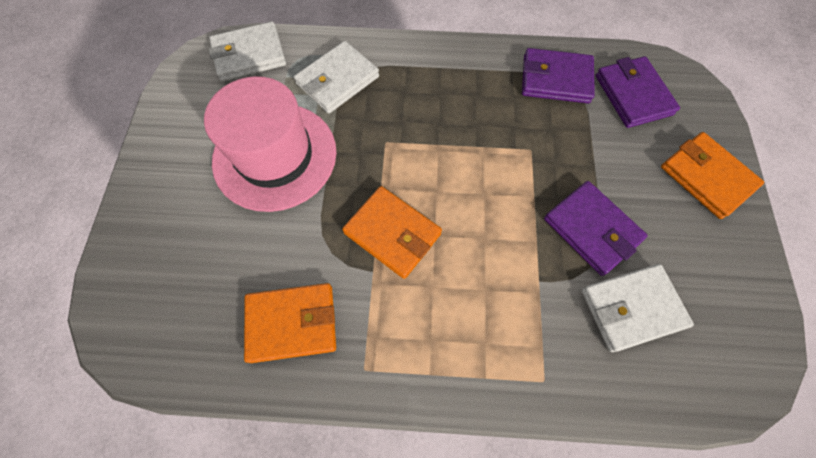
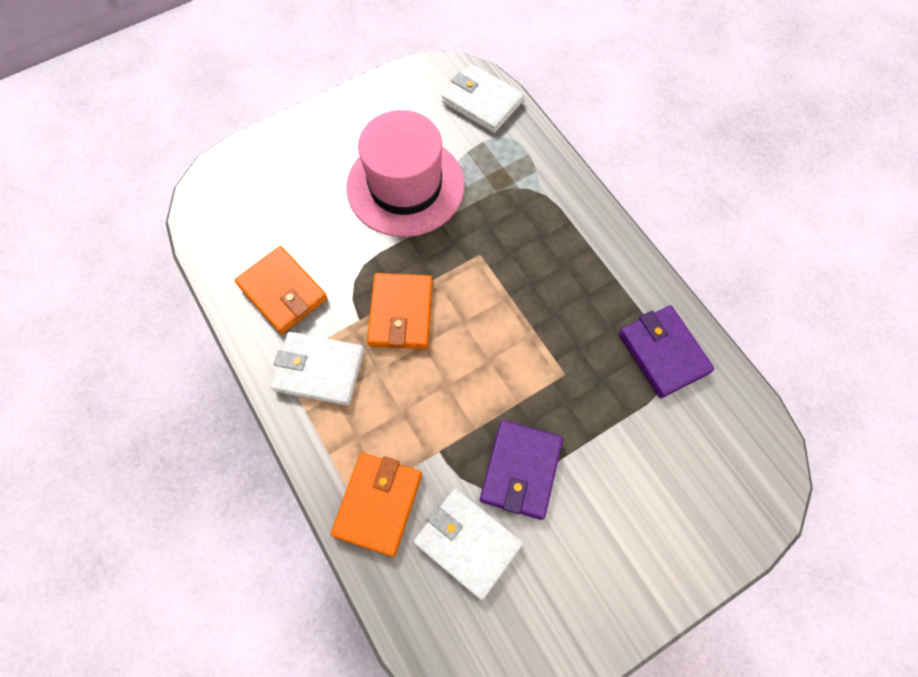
camera: 55 degrees right, 0 degrees up
white wallet [294,41,379,114] -> white wallet moved to [270,332,364,406]
purple wallet [595,56,680,128] -> none
orange wallet [661,132,764,219] -> orange wallet moved to [330,453,422,557]

